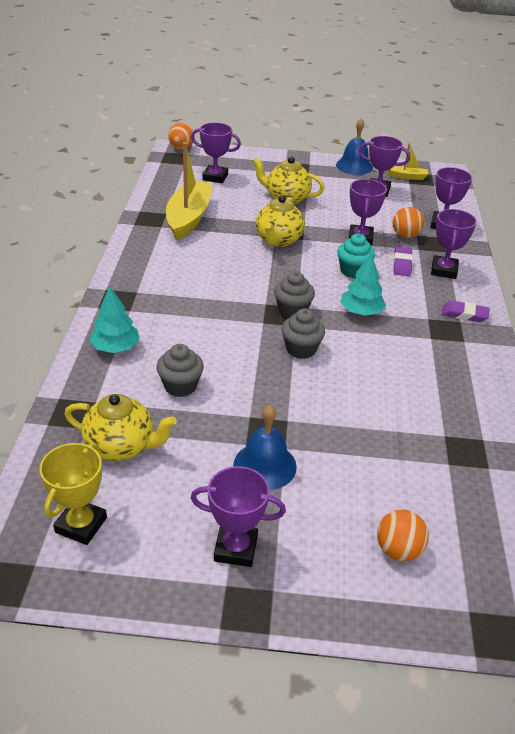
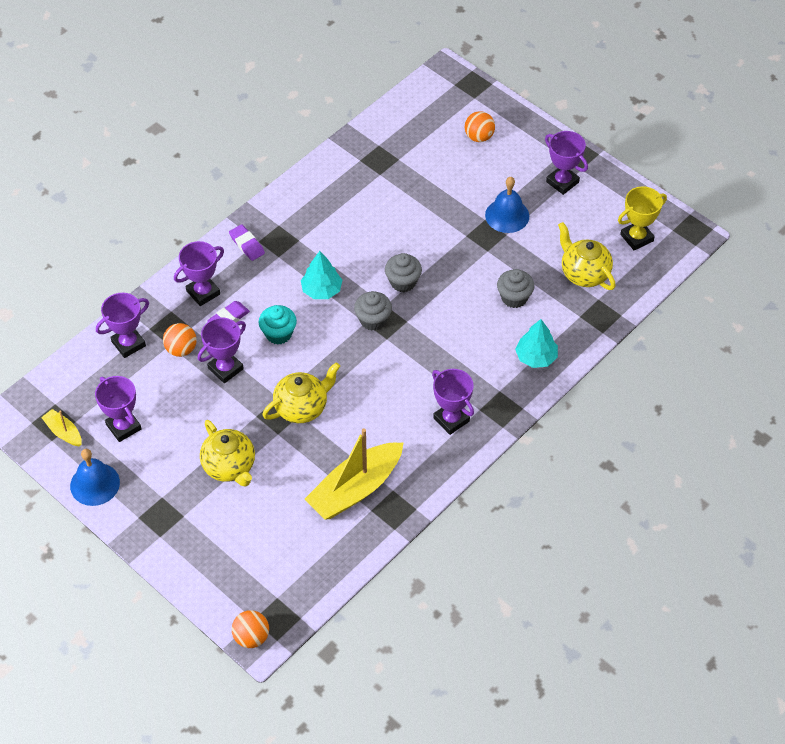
camera: 140 degrees left, 15 degrees up
purple trophy [191,123,241,183] -> purple trophy moved to [432,369,474,435]

